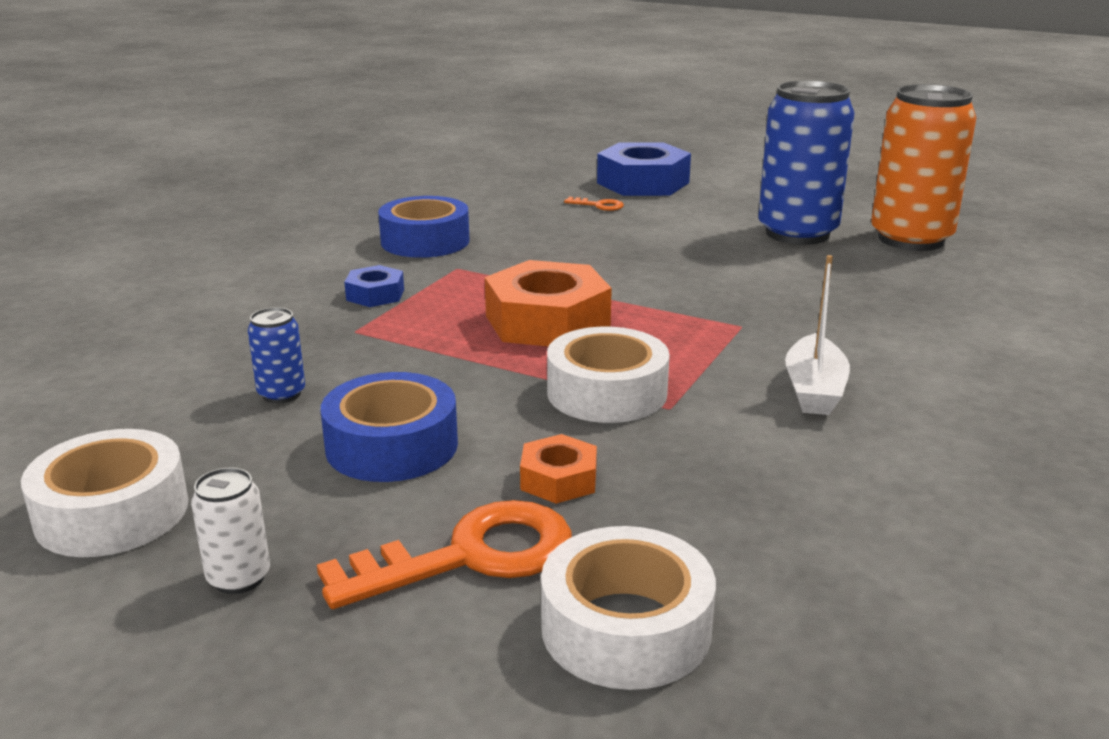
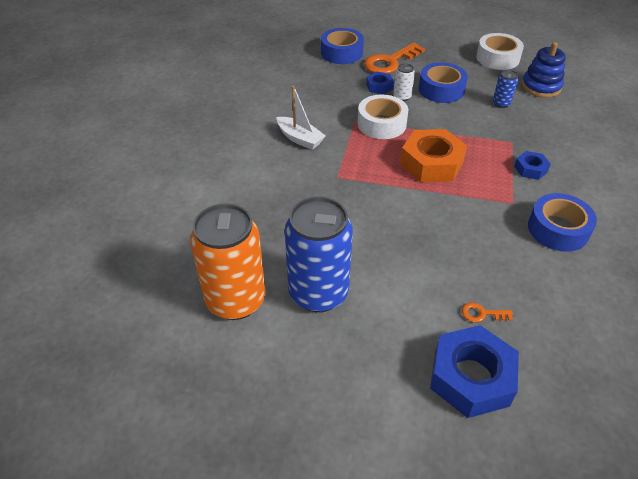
camera: 165 degrees right, 20 degrees up
white can [191,468,270,594] -> white can moved to [393,63,415,101]
orange nut [520,434,597,504] -> blue nut [366,71,394,94]
white tape [541,526,716,690] -> blue tape [321,28,364,64]
white boat [785,255,850,415] -> white boat turned 135 degrees clockwise [277,86,326,150]
none -> blue stacking toy [522,42,566,98]

